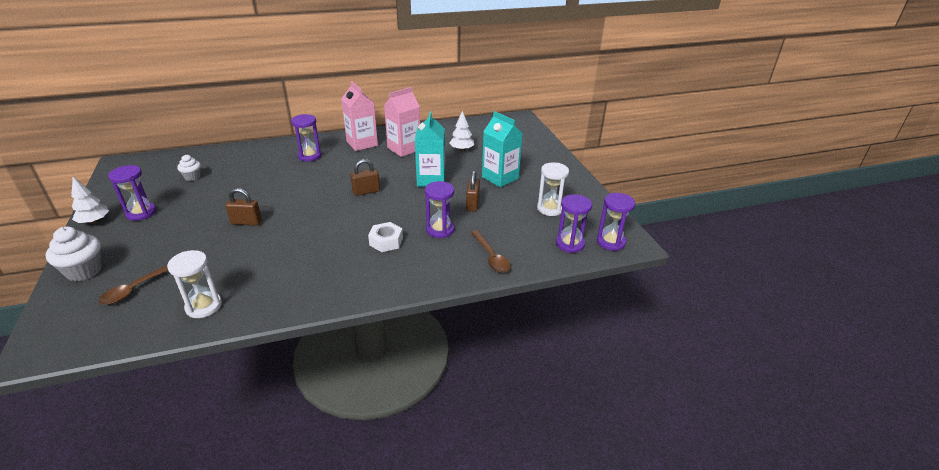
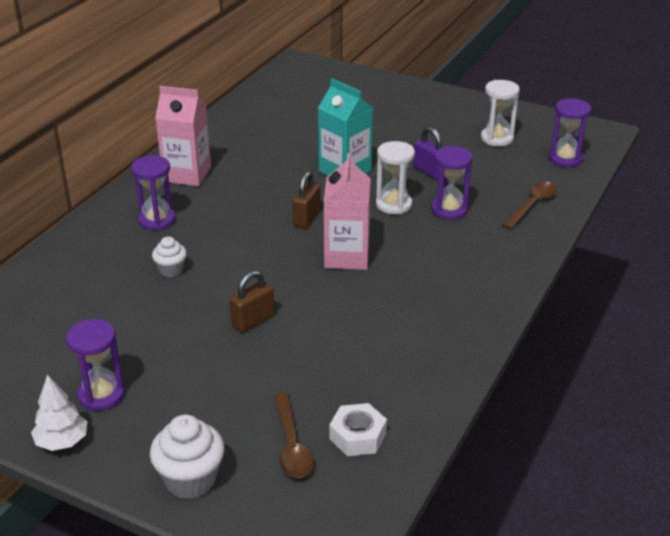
camera: 45 degrees left, 0 degrees up
white hourglass [167,250,222,318] -> white hourglass moved to [376,141,415,214]
white cupcake [177,155,201,181] -> white cupcake moved to [152,237,187,277]
white nut [368,222,403,252] -> white nut moved to [329,403,387,456]
pink carton [384,87,420,157] -> pink carton moved to [324,153,371,270]
white tree [449,111,474,151] -> none
brown padlock [466,171,480,212] -> purple padlock [413,127,445,180]
brown spoon [471,230,511,273] -> brown spoon turned 75 degrees counterclockwise [502,182,557,229]
turquoise carton [482,111,523,187] -> none
purple hourglass [597,193,635,251] -> none

